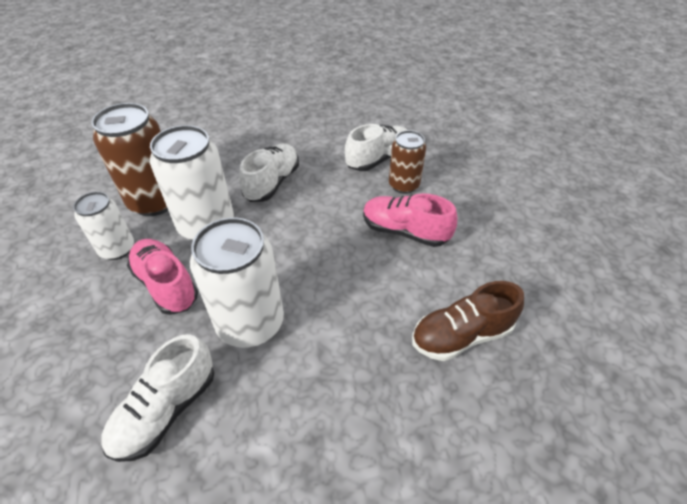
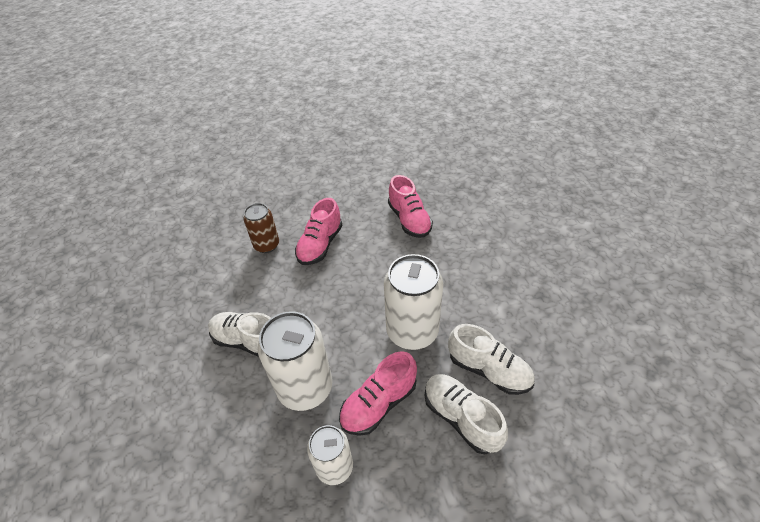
camera: 90 degrees left, 0 degrees up
brown can [91,103,168,216] -> none
white shoe [345,124,407,171] -> white shoe moved to [425,374,508,454]
brown shoe [412,281,524,361] -> pink shoe [388,175,433,238]

